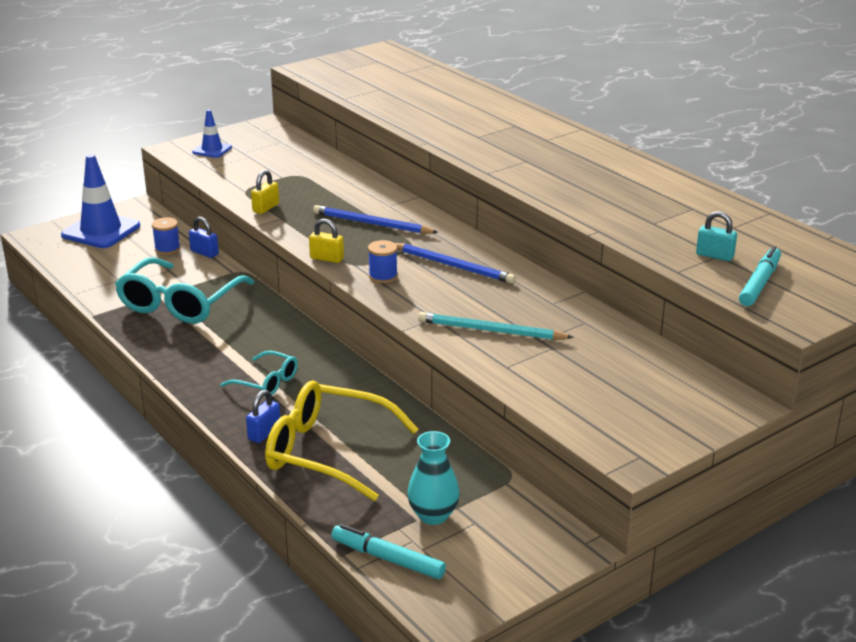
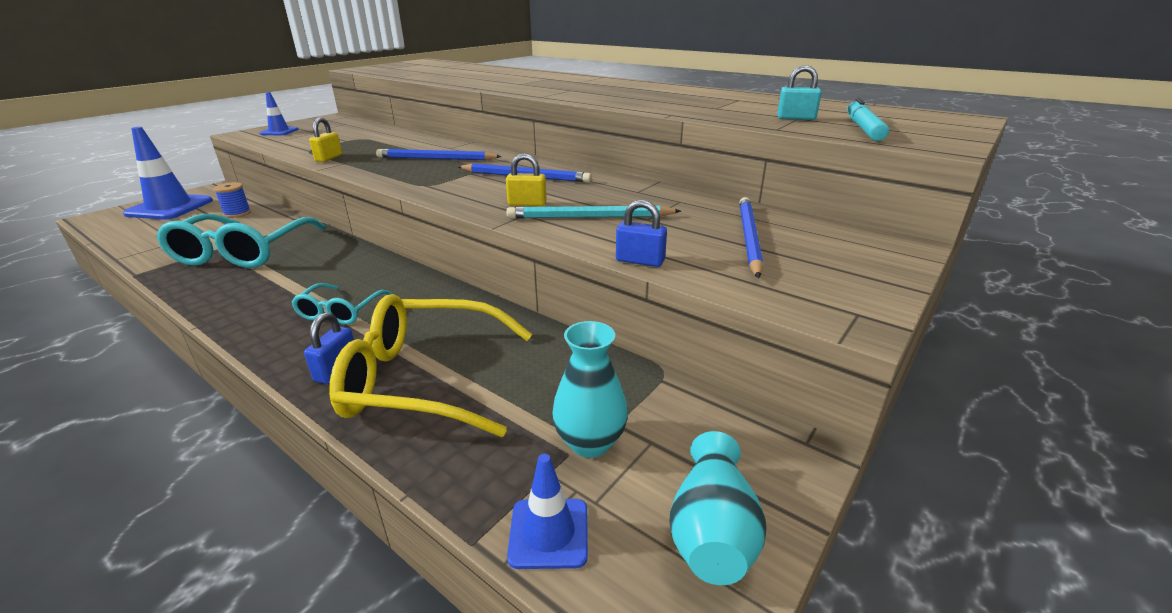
camera: 15 degrees left, 0 degrees up
blue padlock [189,217,219,258] -> blue padlock moved to [616,200,667,267]
turquoise glasses [220,351,298,396] -> turquoise glasses turned 90 degrees clockwise [291,283,392,325]
yellow padlock [309,219,344,263] -> yellow padlock moved to [506,153,547,206]
turquoise marker [331,524,446,579] -> blue traffic cone [507,454,588,569]
blue spool [368,240,398,283] -> none
none -> turquoise vase [669,431,766,585]
none -> blue pencil [740,197,764,278]

